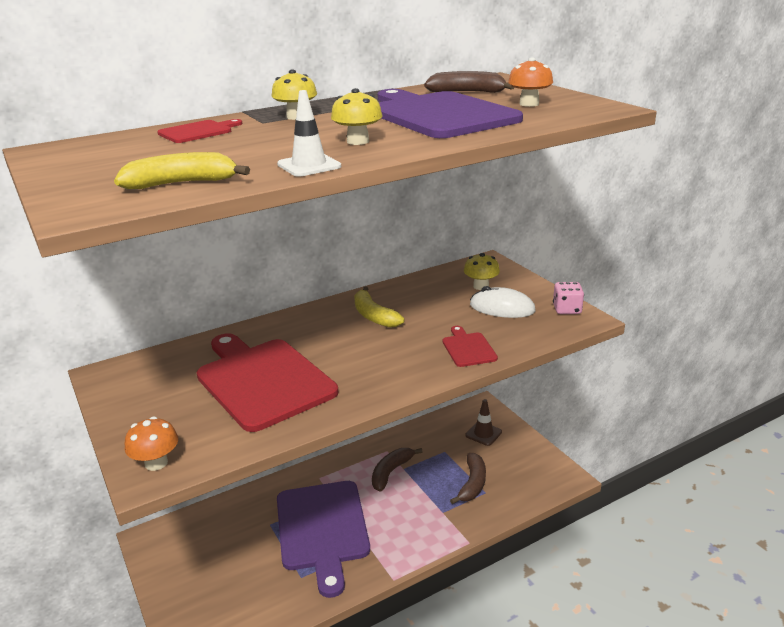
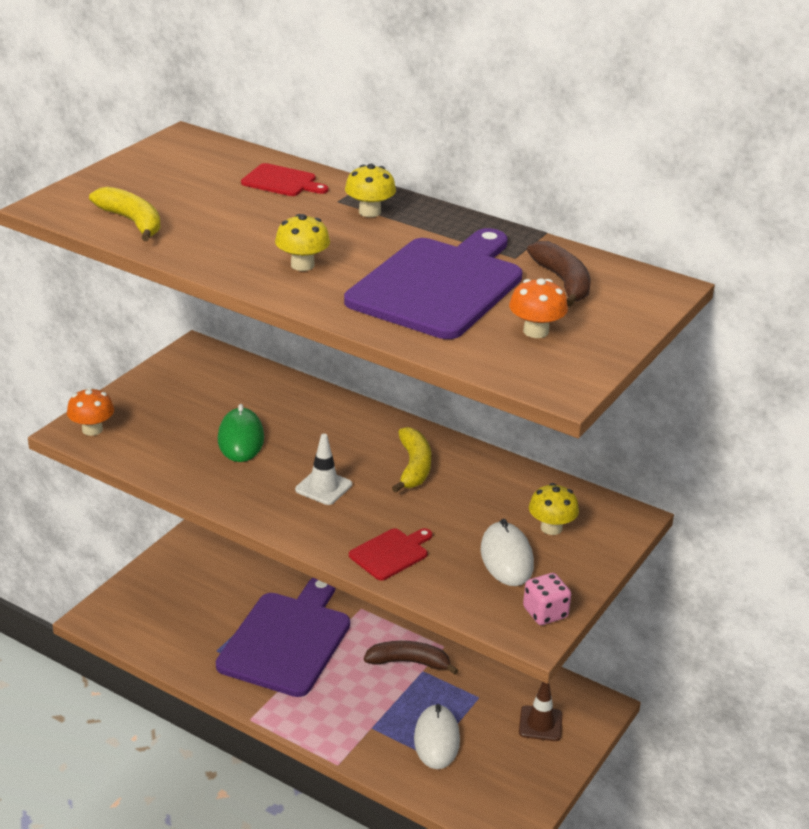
camera: 60 degrees right, 5 degrees up
red cutting board [197,333,338,432] -> green mouse [218,404,264,462]
white traffic cone [277,90,341,177] -> white traffic cone moved to [295,434,352,505]
purple cutting board [277,481,370,598] -> purple cutting board turned 150 degrees clockwise [216,578,350,697]
yellow banana [354,286,405,328] -> yellow banana turned 150 degrees clockwise [392,427,431,492]
brown banana [450,453,486,504] -> white mouse [414,704,460,769]

